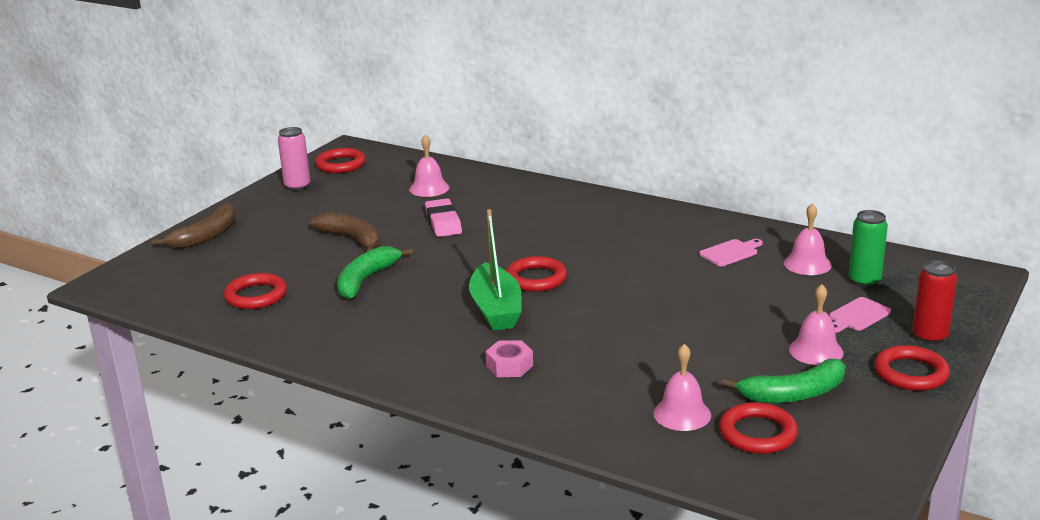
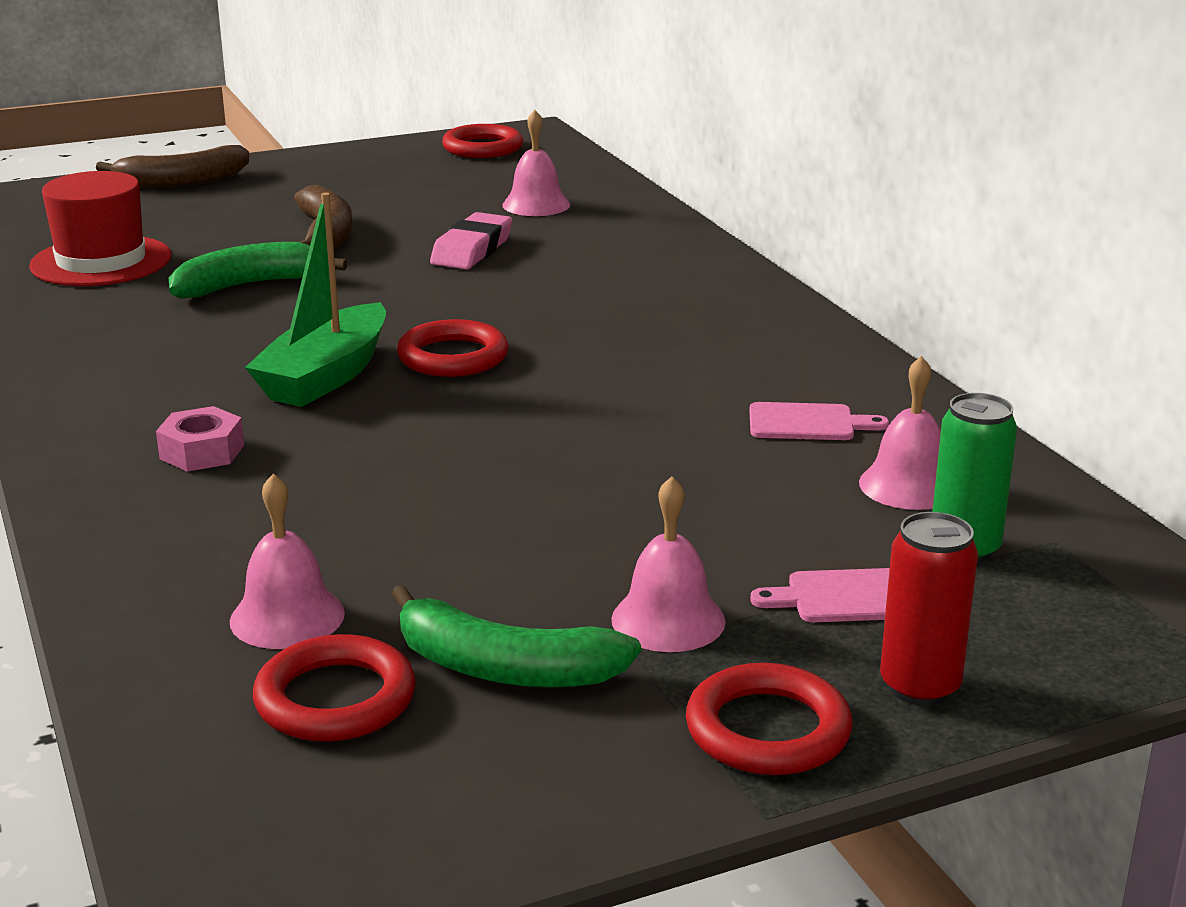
camera: 35 degrees right, 0 degrees up
red ring [224,273,287,309] -> red hat [29,171,171,286]
pink can [278,127,310,191] -> none

